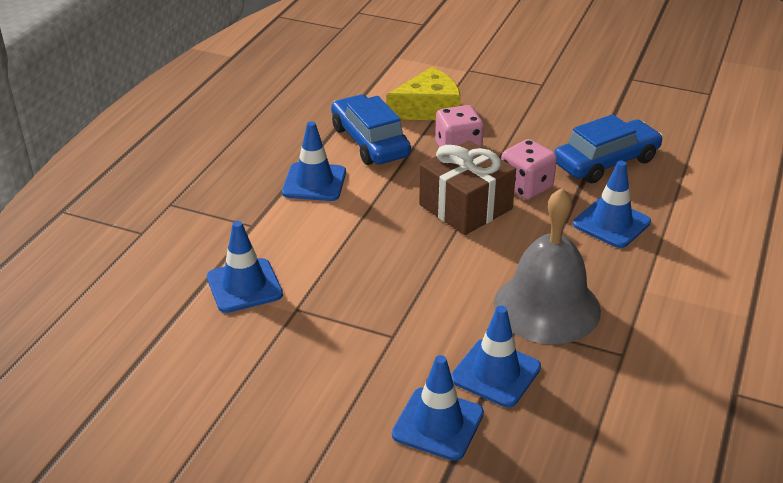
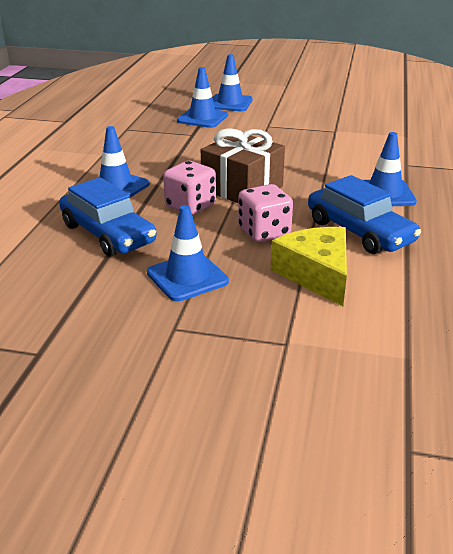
camera: 170 degrees right, 5 degrees down
blue traffic cone [207,221,283,313] -> blue traffic cone moved to [147,205,229,301]
yellow cheese [386,67,461,120] -> yellow cheese turned 105 degrees clockwise [271,227,347,306]
grey bell [494,188,601,344] -> none
blue car [554,114,663,183] -> blue car turned 90 degrees counterclockwise [59,177,157,256]

